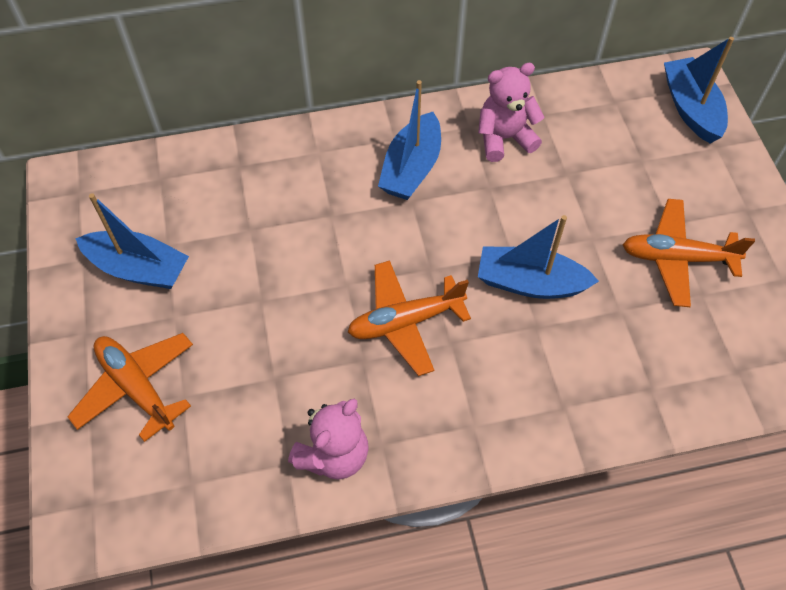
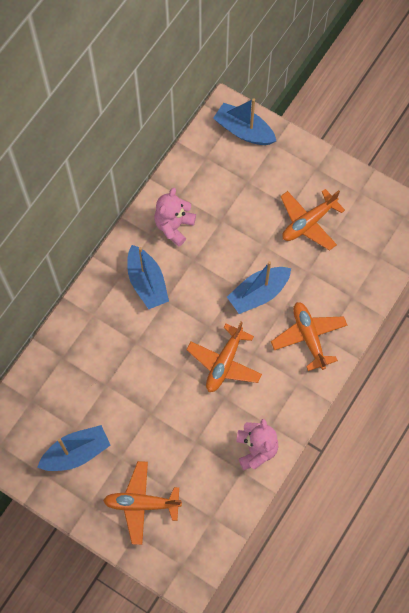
camera: 45 degrees left, 10 degrees up
none -> orange plane [271,302,347,371]

